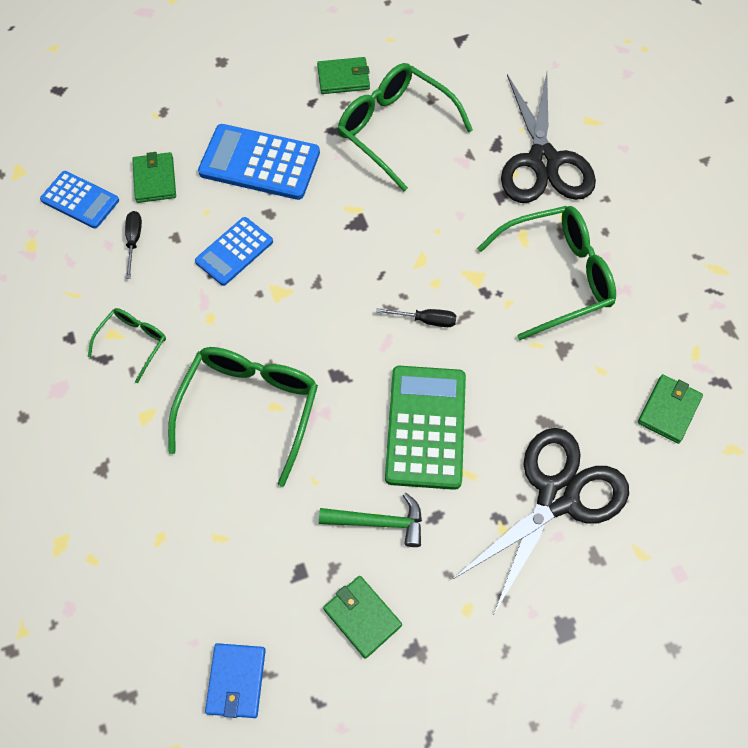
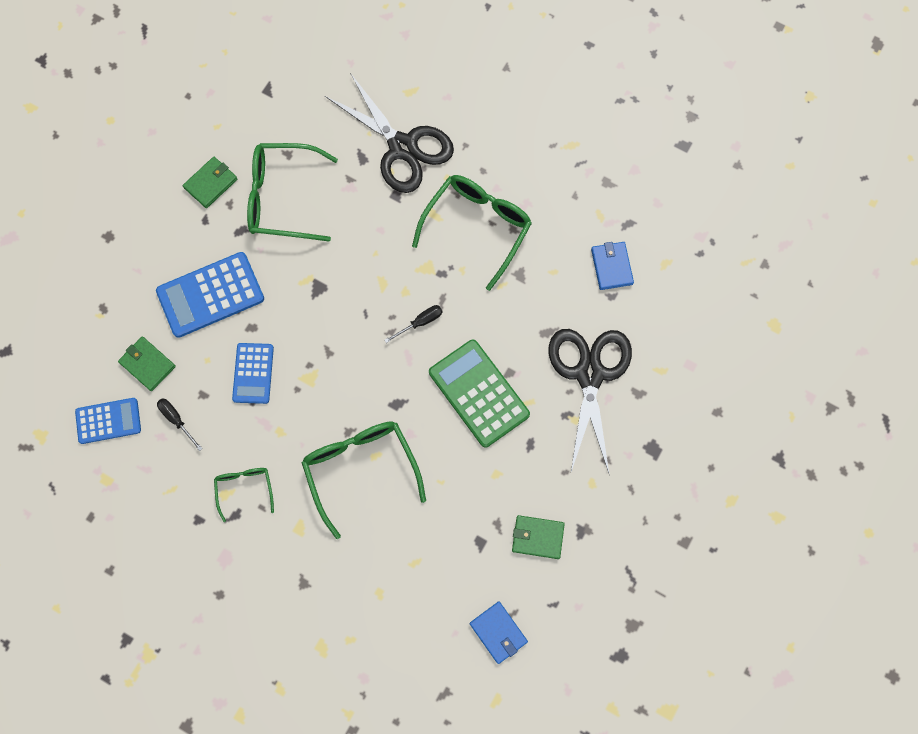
camera: 40 degrees left, 10 degrees up
green hammer [319,493,422,547] -> none
green wallet [638,374,703,444] -> blue wallet [591,242,634,290]

